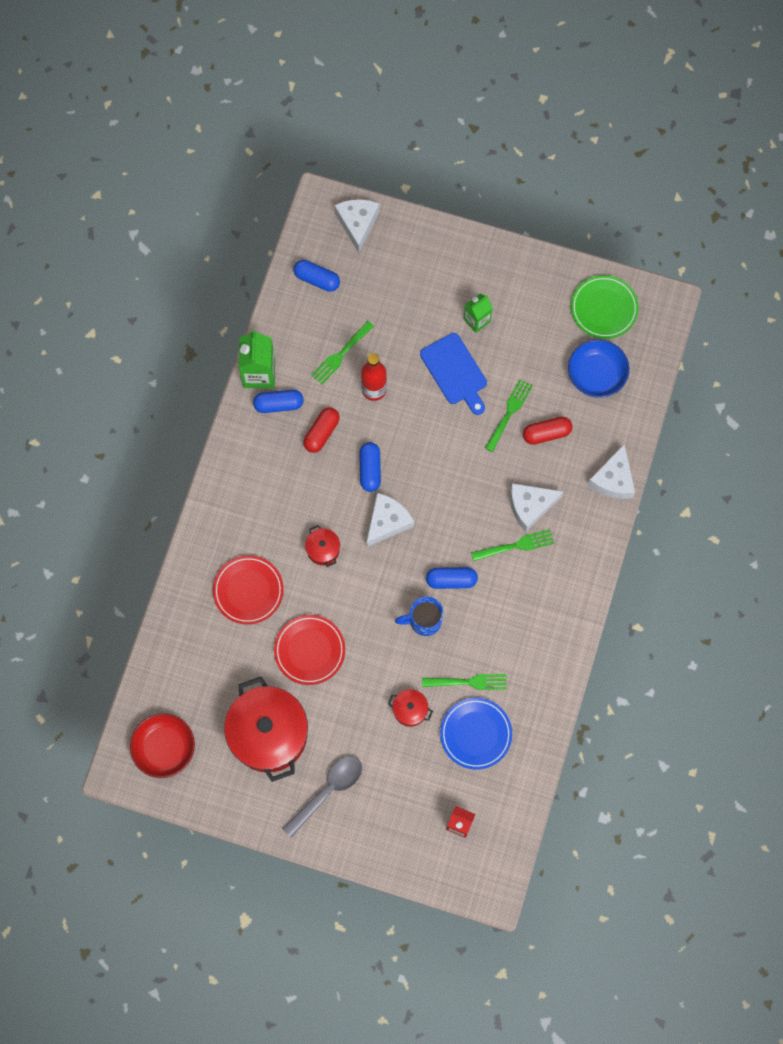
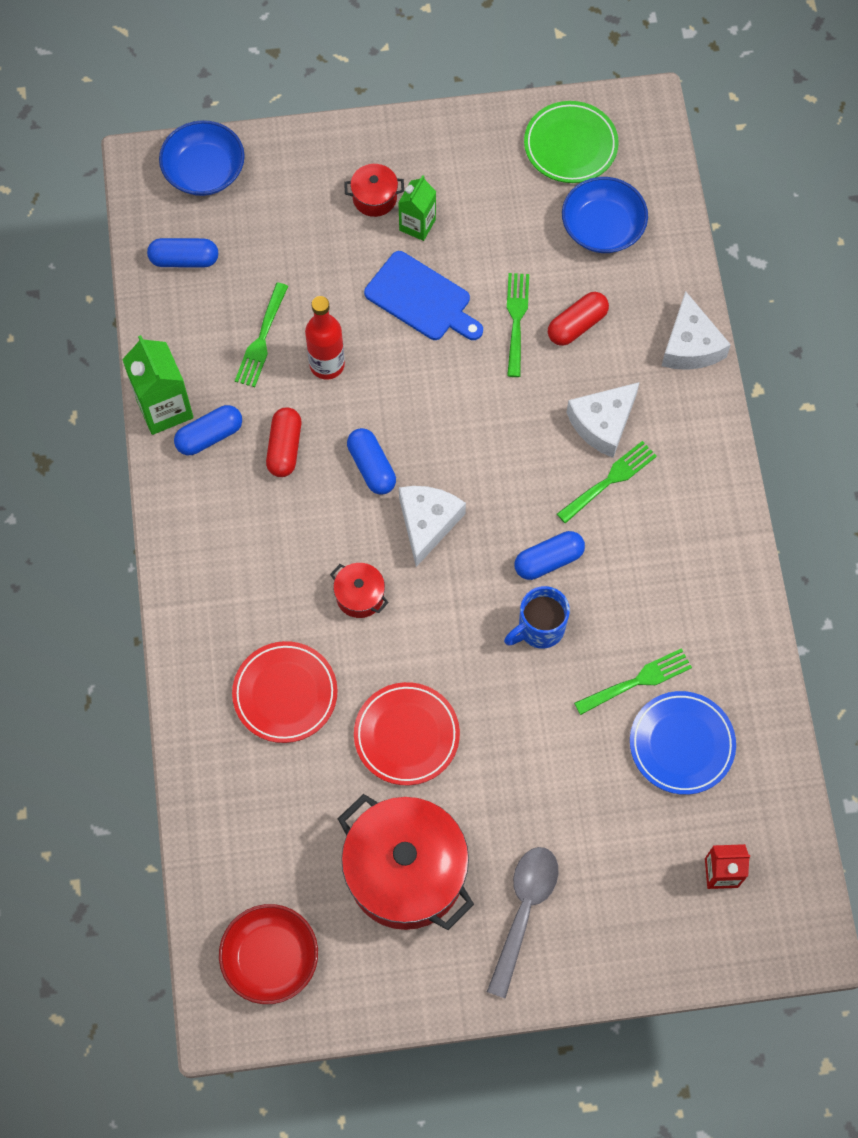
camera: 25 degrees left, 5 degrees down
white cheese [334,199,380,253] -> blue bowl [159,120,245,196]
red pot [388,689,433,727] -> red pot moved to [344,164,404,217]

